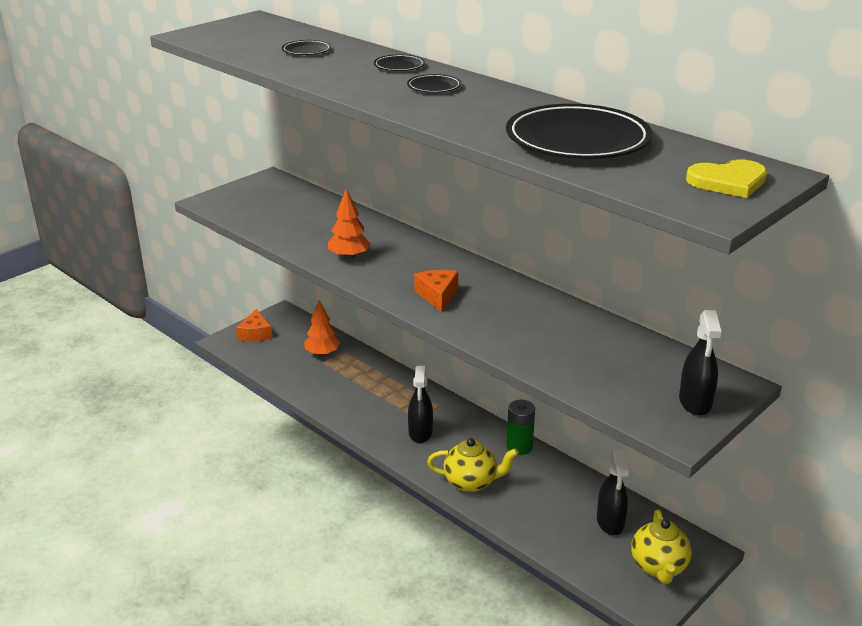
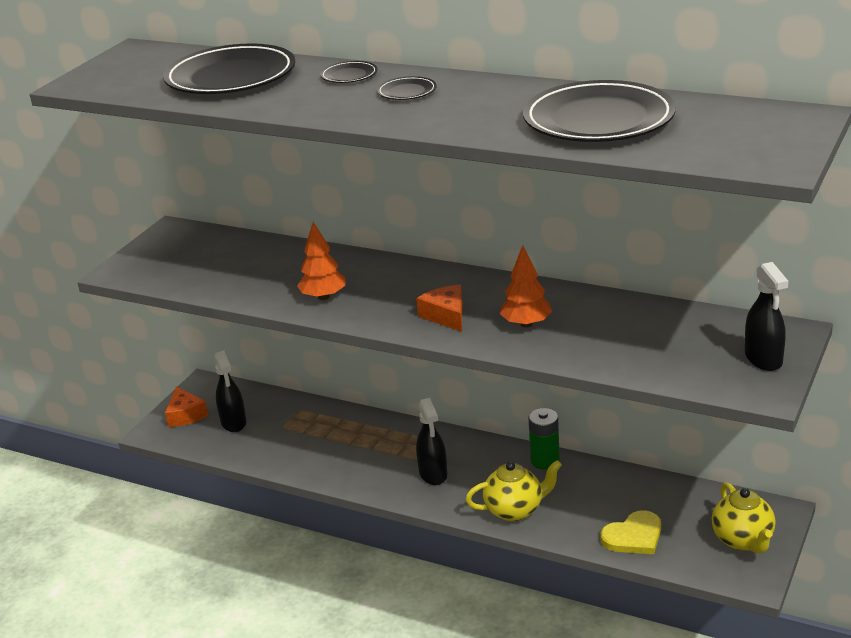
camera: 15 degrees left, 0 degrees up
black plate [282,40,331,55] -> black plate [163,43,295,94], size x2.34
orange tree [304,300,340,356] -> orange tree moved to [500,245,552,328]
black spray bottle [597,451,629,535] -> black spray bottle moved to [215,351,246,432]
yellow heart [686,160,767,198] -> yellow heart moved to [600,510,661,554]

